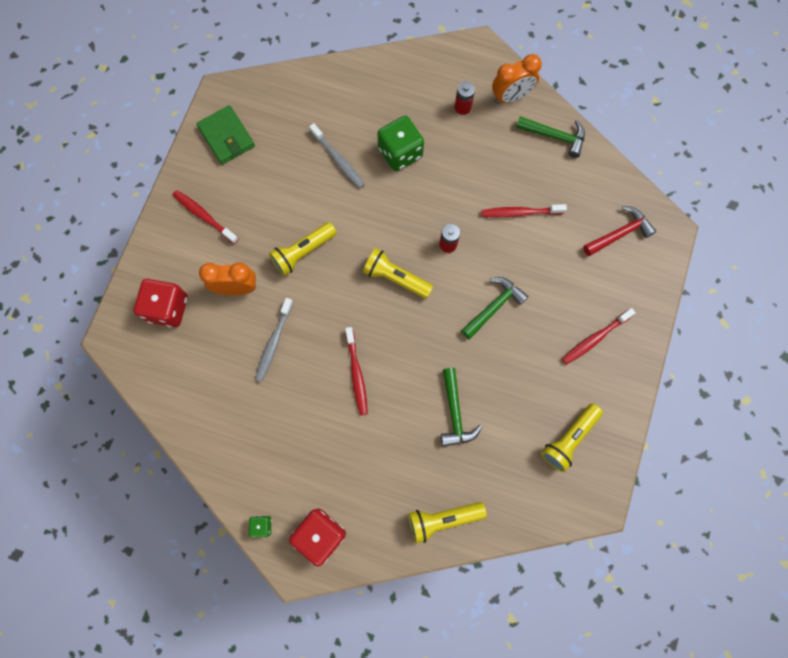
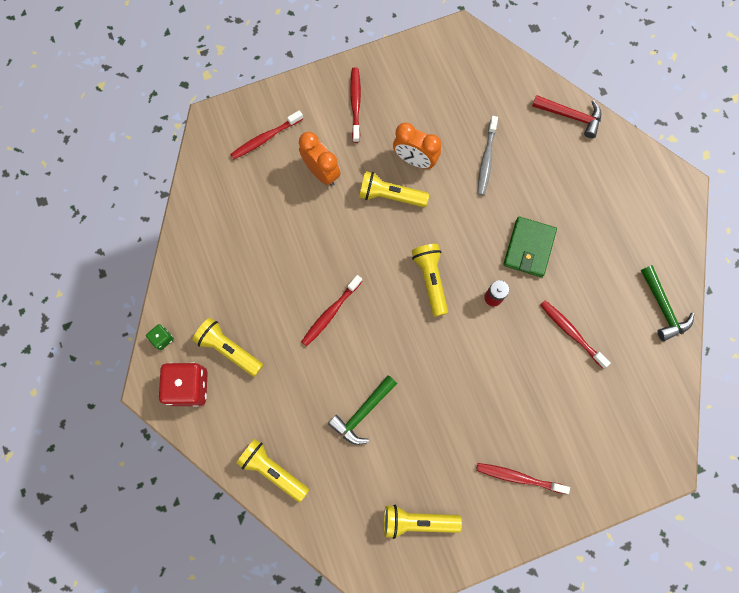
camera: 50 degrees right, 0 degrees up
red dice [134,279,188,328] -> red toothbrush [230,110,303,160]
green wallet [196,105,255,164] -> green wallet moved to [503,216,557,277]
grey toothbrush [255,298,293,382] -> none
green dice [377,116,424,171] -> none
red battery [455,81,475,115] -> none
green hammer [461,277,529,339] -> none
orange clock [492,54,542,104] -> orange clock moved to [393,123,441,169]
red hammer [583,206,656,256] -> red hammer moved to [532,95,601,138]
none -> yellow flashlight [192,318,263,377]

